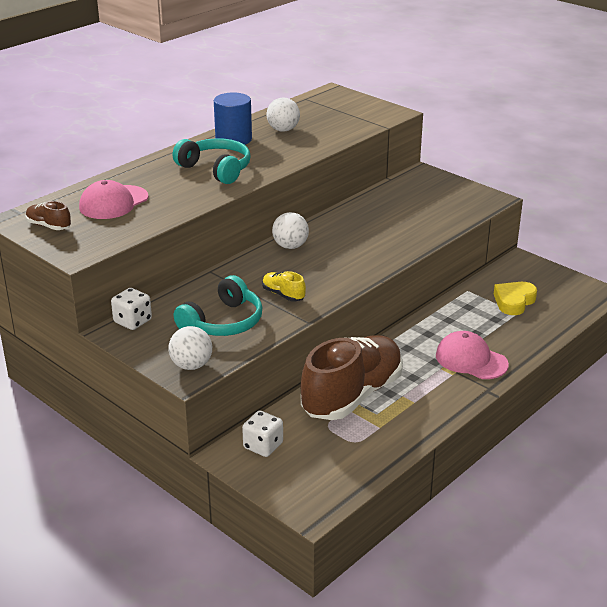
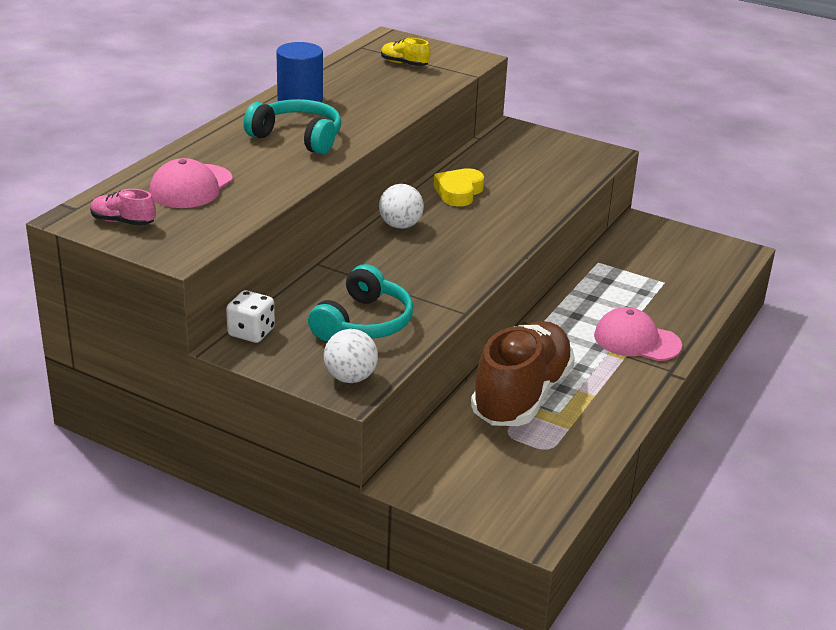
camera: 15 degrees left, 0 degrees up
brown shoe [26,201,71,230] -> pink shoe [90,189,156,226]
white dice [242,411,283,457] -> none
yellow shoe [262,271,306,302] -> yellow shoe moved to [381,38,430,66]
white ball [267,98,300,132] -> none
yellow heart [494,282,537,315] -> yellow heart moved to [434,168,484,207]

